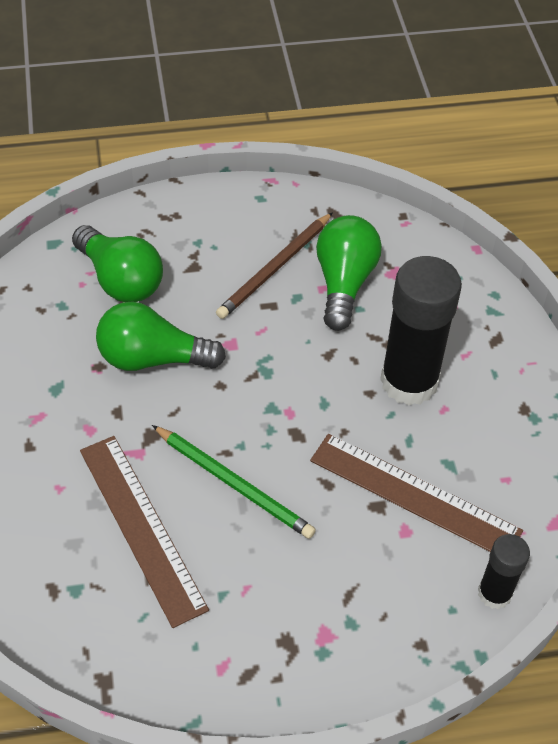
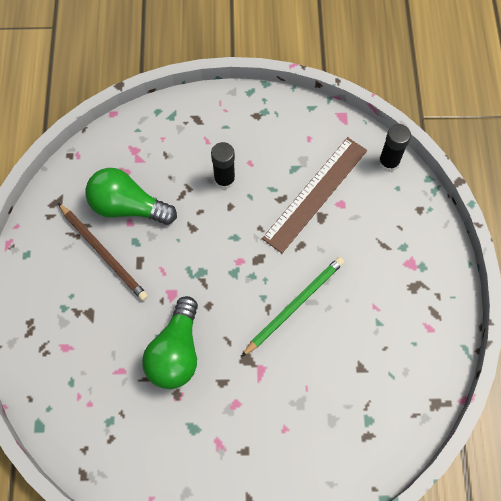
camera: 80 degrees left, 15 degrees up
green light bulb [72,225,163,302] -> none
brown ruler [80,436,209,628] -> none
black glue stick [380,256,462,405] -> black glue stick [211,142,235,190], size x0.53

